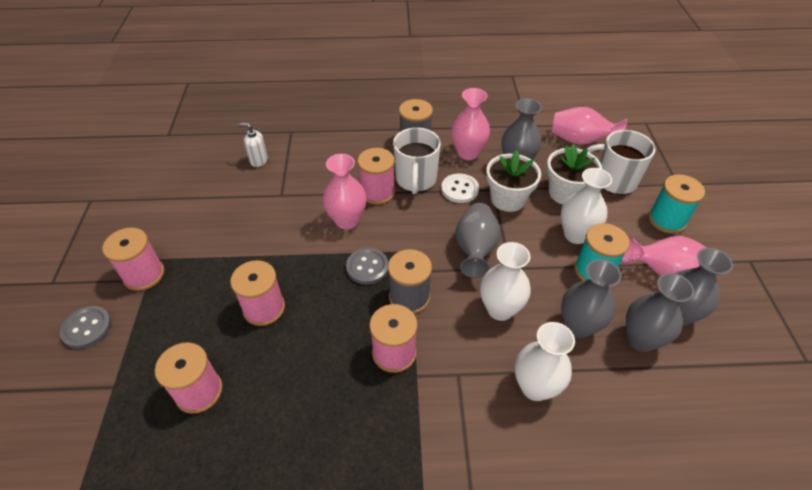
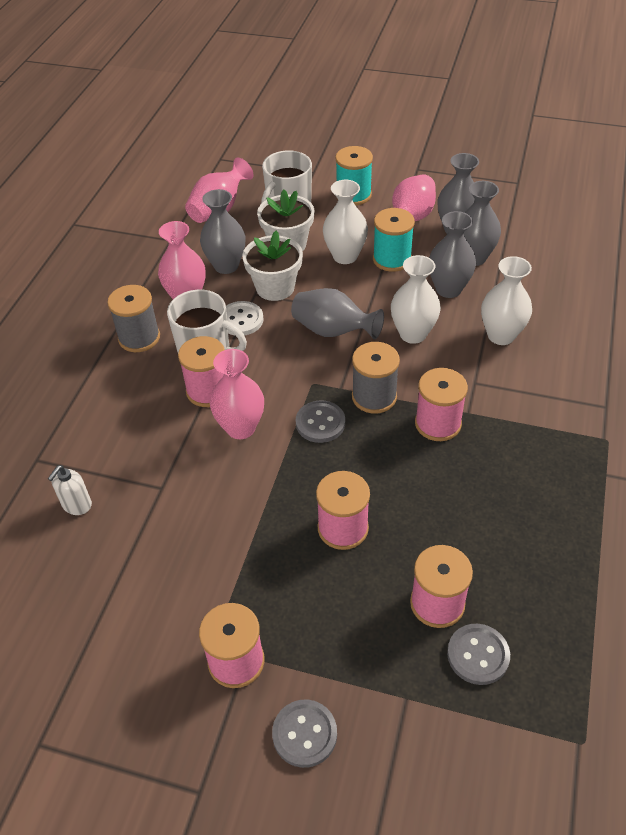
camera: 70 degrees left, 0 degrees up
none -> grey button [447,624,510,685]

